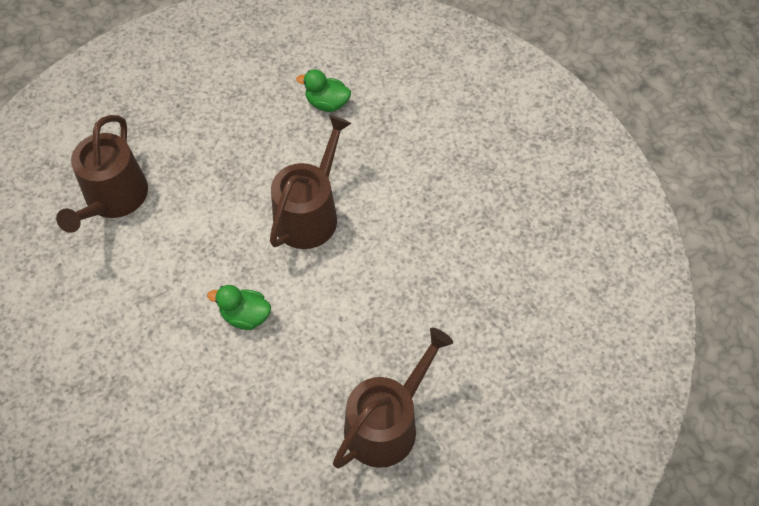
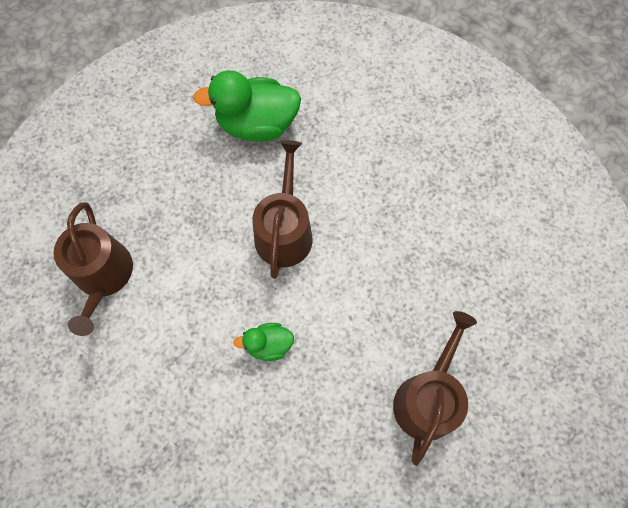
camera: 20 degrees left, 10 degrees up
green duck [296,69,351,112] -> green duck [193,70,301,142], size x1.94

